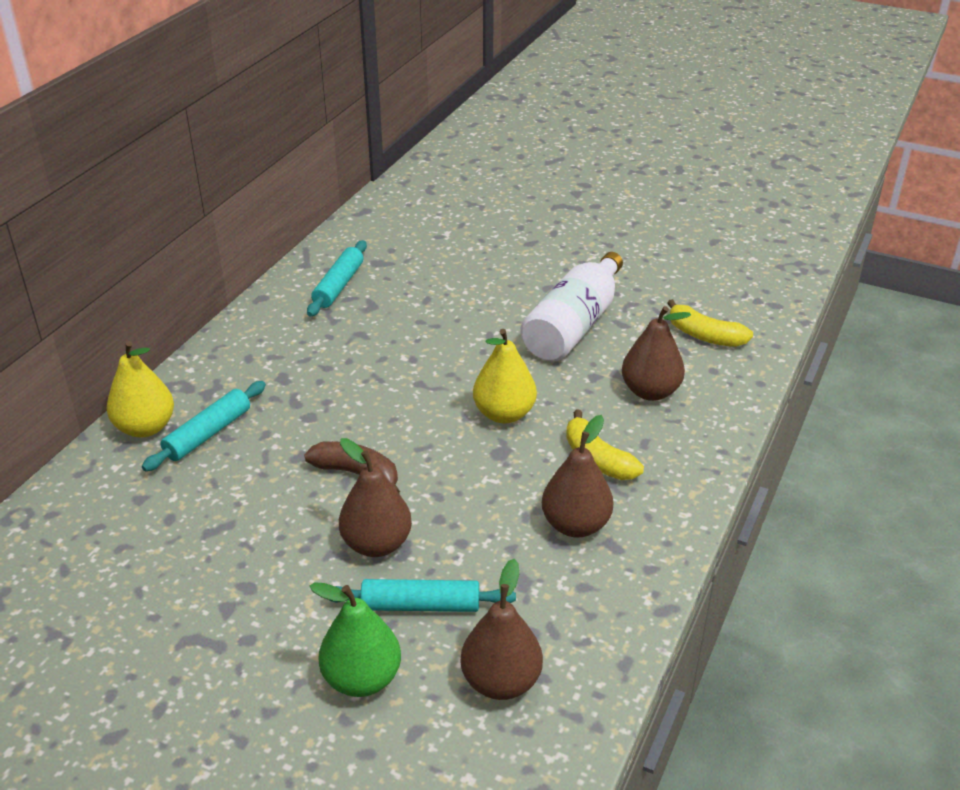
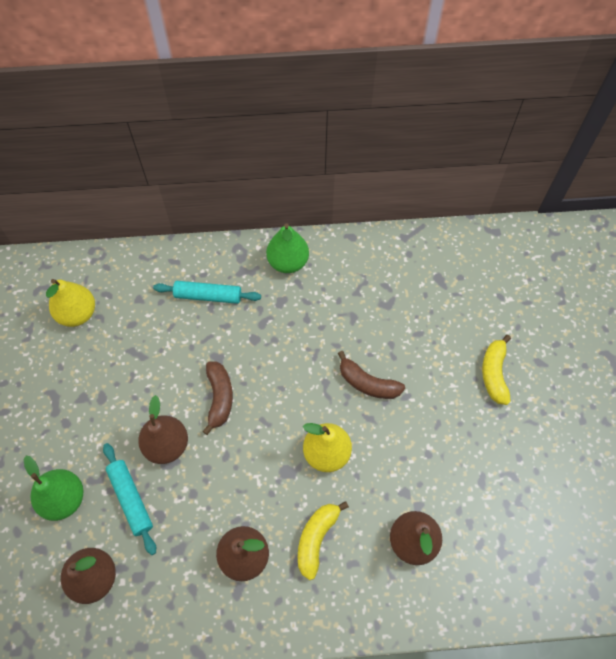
camera: 60 degrees right, 25 degrees up
yellow pear [106,341,174,437] -> yellow pear moved to [46,279,95,327]
turquoise rolling pin [307,240,367,316] -> none
white bottle [520,252,623,362] -> none
yellow banana [667,299,753,347] -> yellow banana moved to [482,335,511,405]
none -> green pear [266,223,309,273]
none -> brown banana [338,351,405,399]

